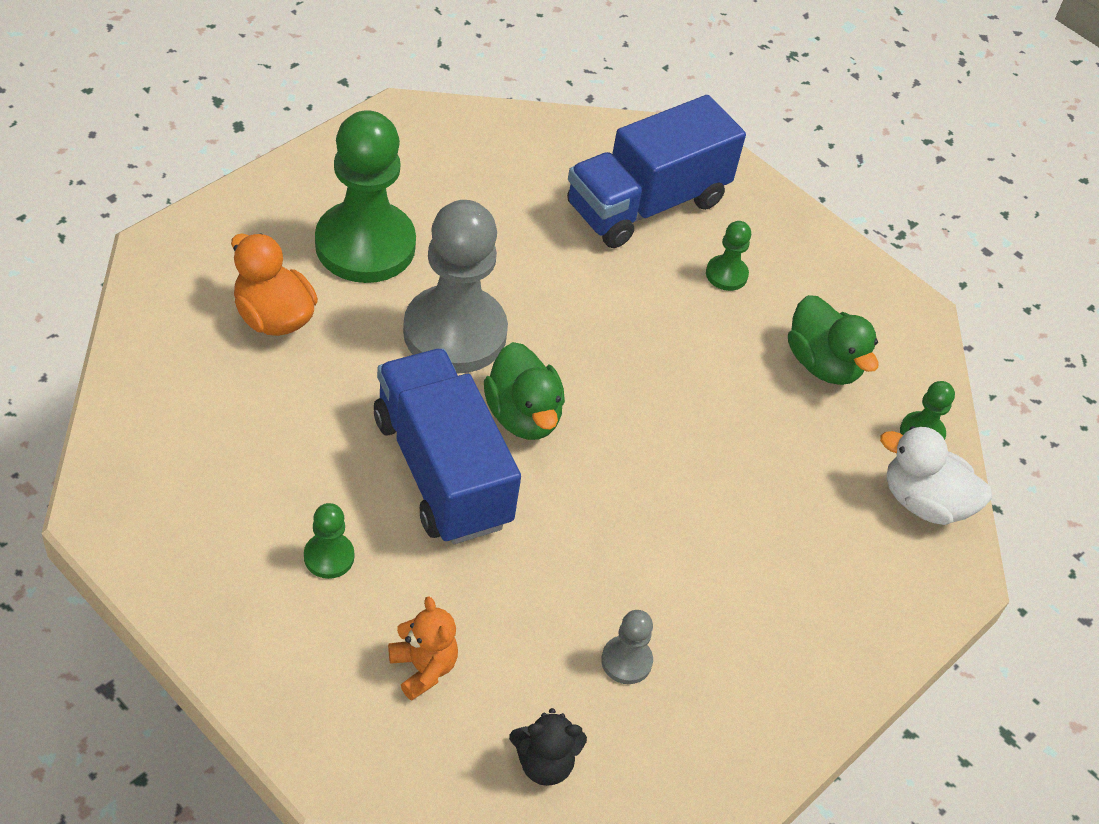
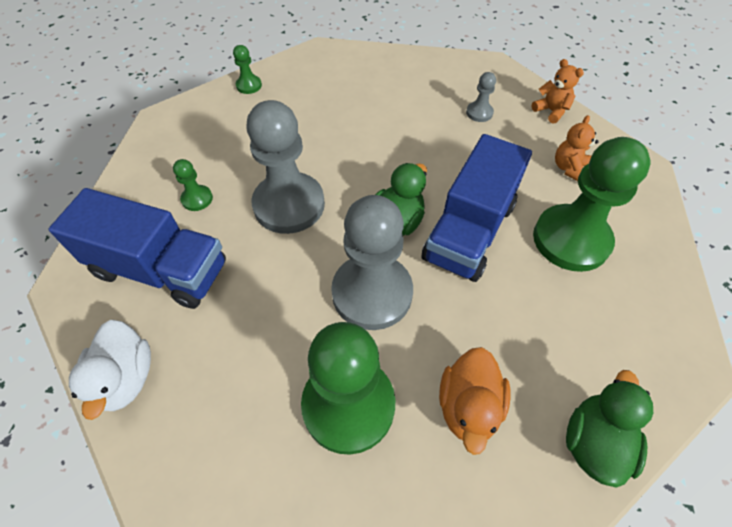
camera: 120 degrees left, 5 degrees up
green pawn [304,503,354,579] -> green pawn [533,137,651,272], size x2.31
black teddy bear [509,708,587,786] -> orange teddy bear [531,59,584,124]
green duck [788,295,879,385] -> green duck moved to [566,370,653,488]
white duck [880,426,992,525] -> white duck moved to [69,320,151,420]
none -> grey pawn [246,100,325,234]

